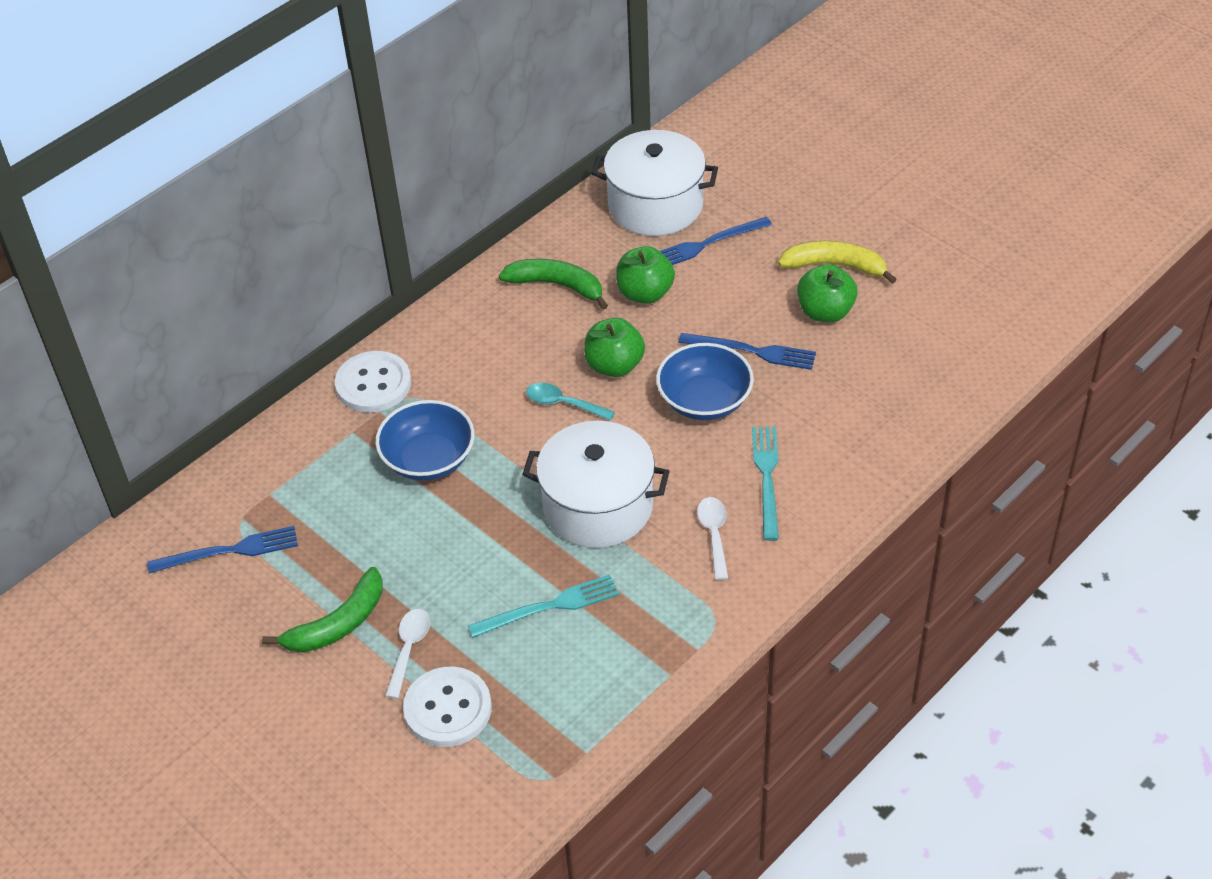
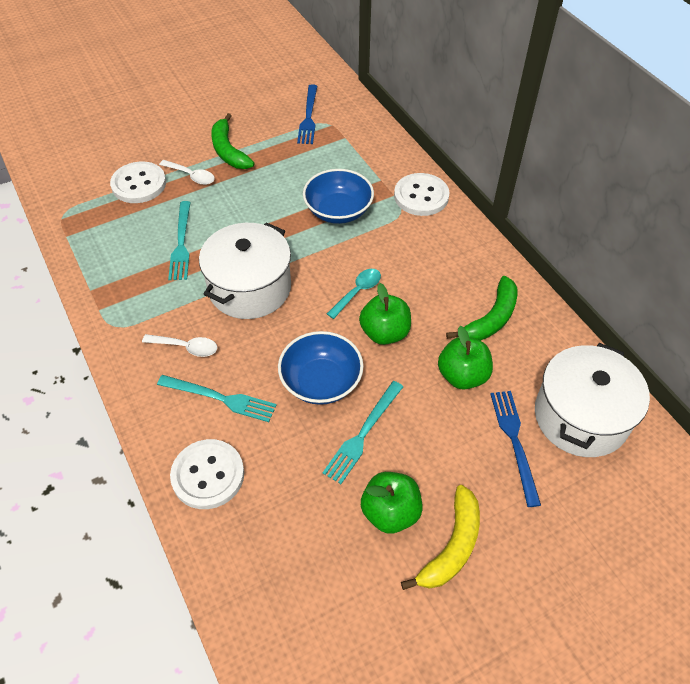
camera: 105 degrees right, 5 degrees up
blue fork [678,333,816,370] -> turquoise fork [322,381,403,484]
none -> white button [170,439,244,509]

